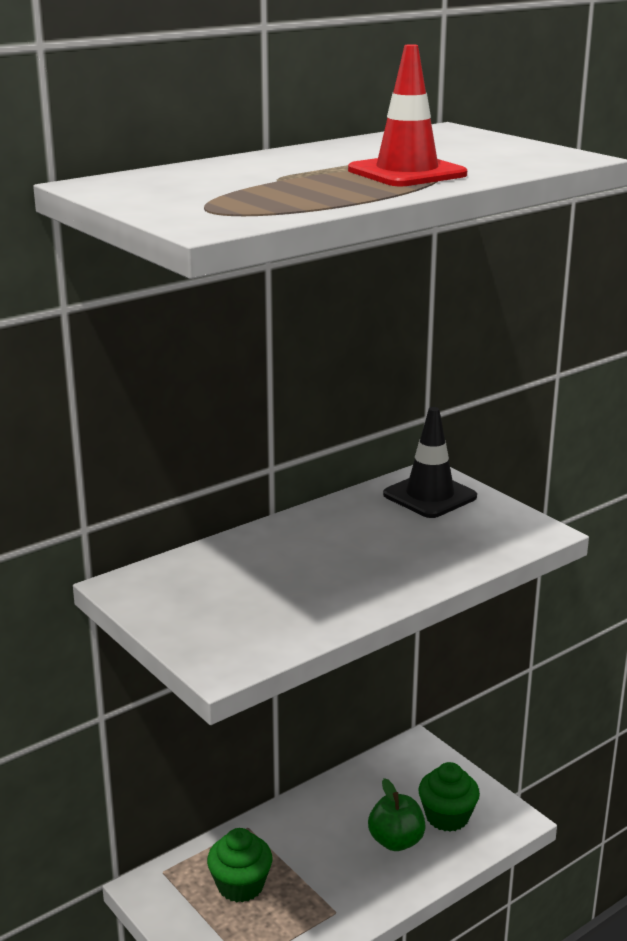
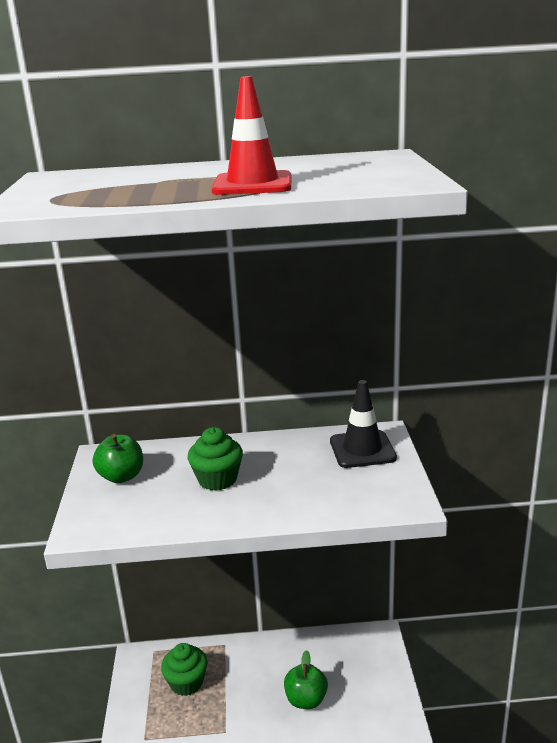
camera: 35 degrees right, 0 degrees up
green cupcake [418,762,480,832] -> green cupcake moved to [187,427,243,491]
none -> green apple [93,434,143,483]

